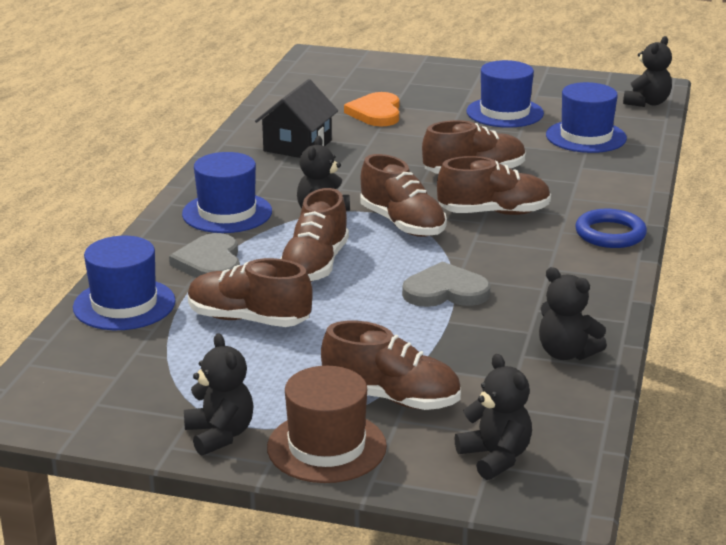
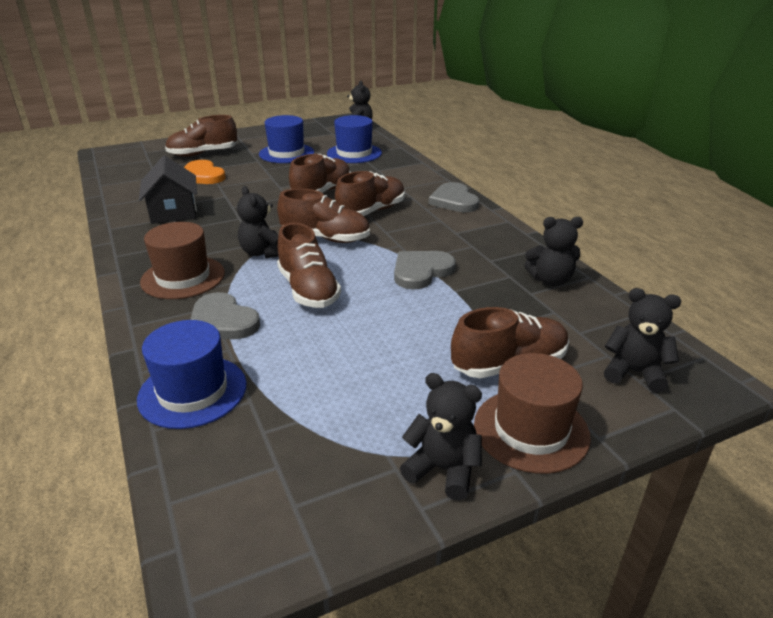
camera: 40 degrees left, 5 degrees up
blue hat [182,152,272,233] -> brown hat [140,222,225,299]
brown shoe [188,258,313,327] -> brown shoe moved to [165,115,237,157]
blue ring [575,209,647,248] -> grey heart [428,182,479,212]

